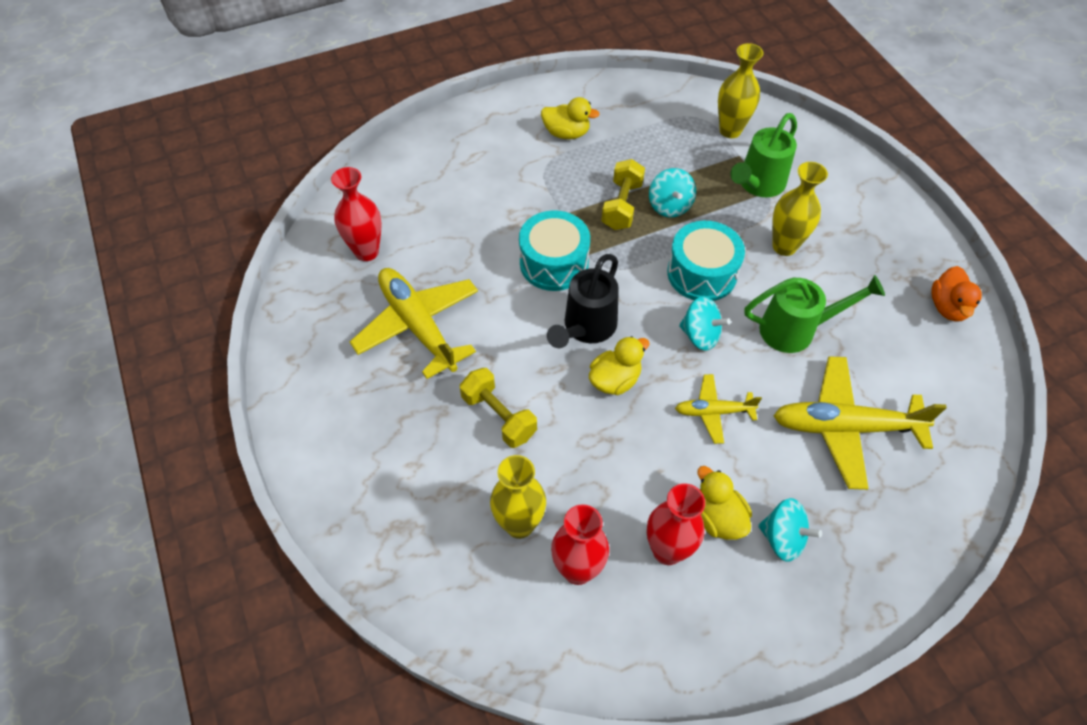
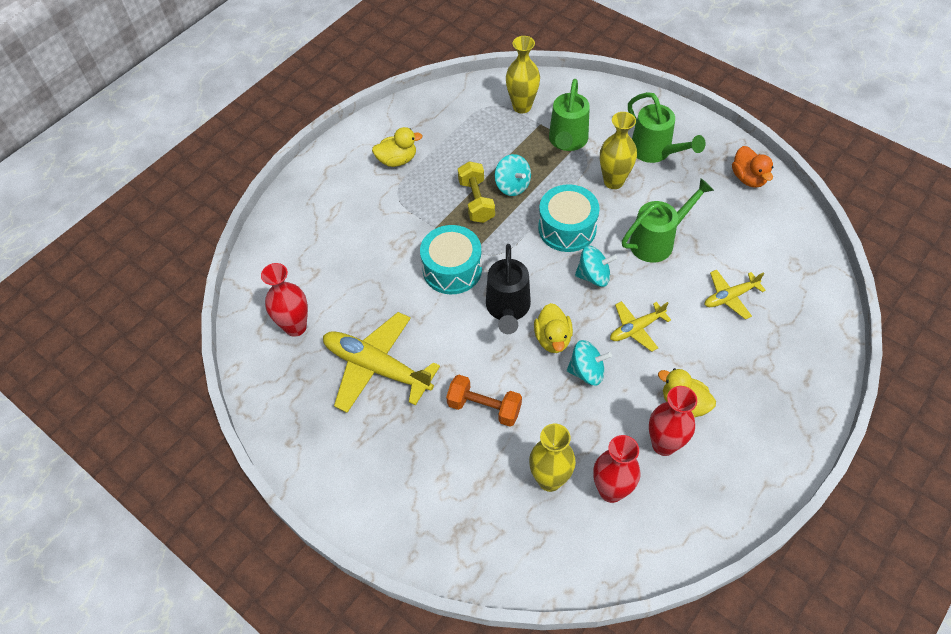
camera: 25 degrees left, 0 degrees up
yellow dumbbell [460,368,537,448] -> orange dumbbell [446,375,522,427]
yellow duck [589,336,650,395] -> yellow duck turned 150 degrees clockwise [534,303,573,353]
turquoise spinning top [758,498,822,561] -> turquoise spinning top moved to [567,340,612,386]
yellow plane [773,356,947,490] -> yellow plane [705,270,766,319], size x0.54
none -> green watering can [628,92,706,163]

